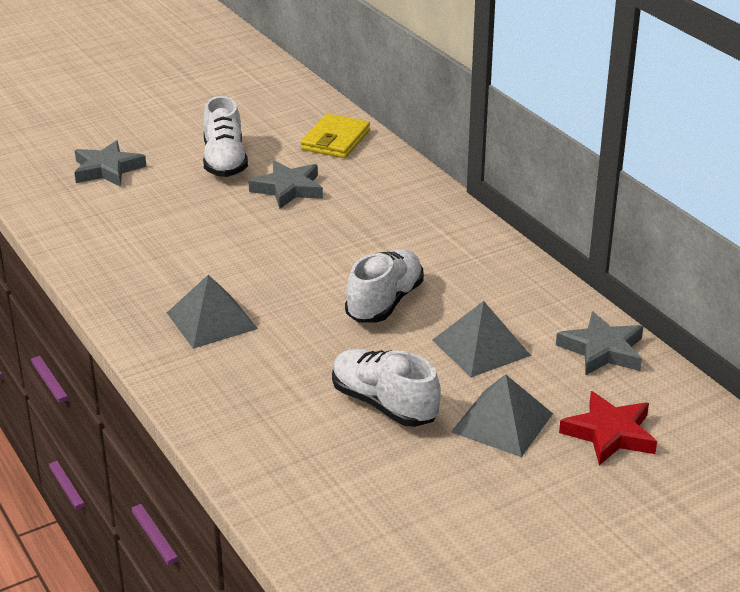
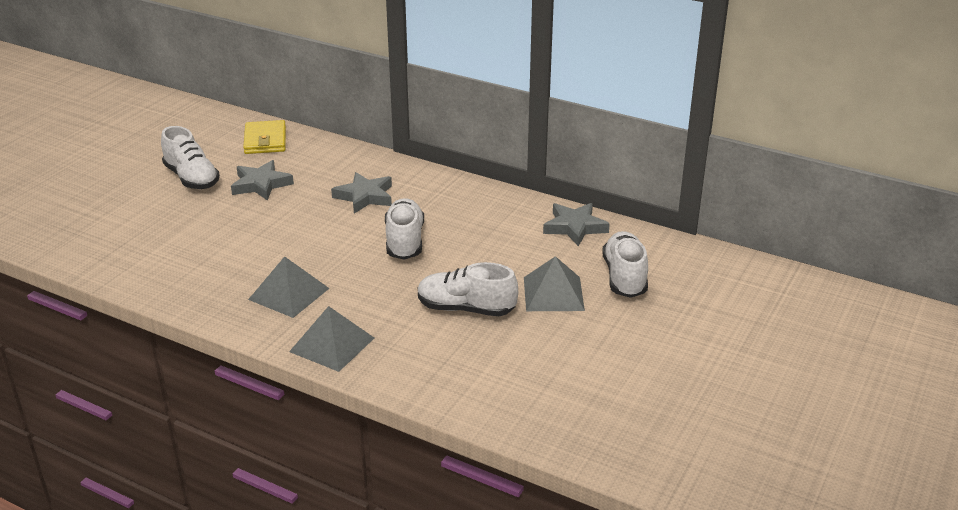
camera: 30 degrees left, 0 degrees up
grey star [74,140,146,186] -> grey star moved to [331,172,392,214]
grey pyramid [432,301,531,377] -> grey pyramid moved to [289,306,374,372]
red star [559,391,657,465] -> white shoe [602,231,648,298]

